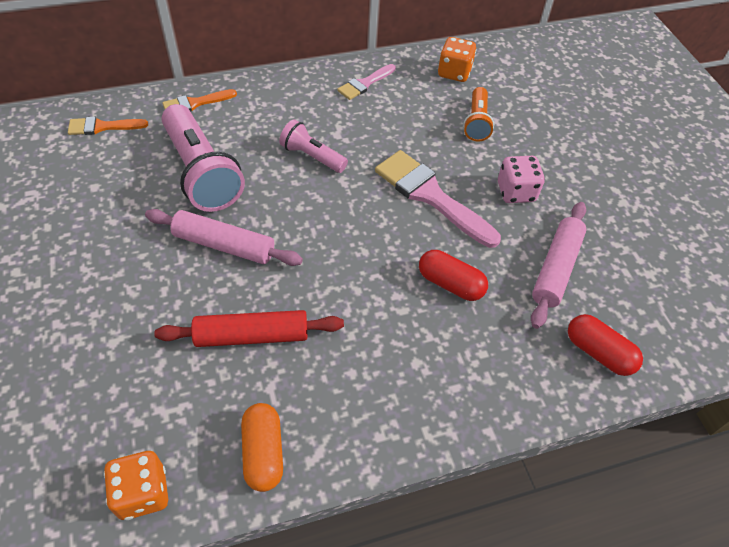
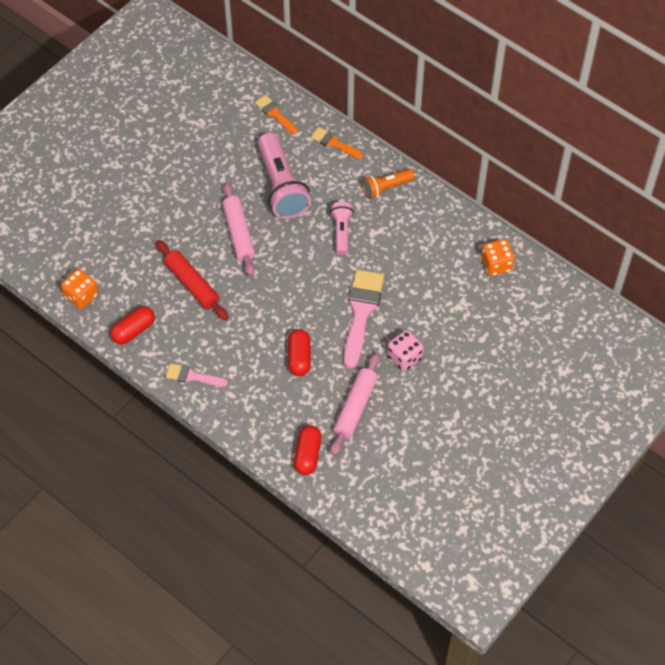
camera: 60 degrees right, 5 degrees up
pink flashlight [162,104,245,212] -> pink flashlight turned 45 degrees counterclockwise [258,133,311,219]
orange capsule [241,403,283,492] -> red capsule [110,306,155,345]
pink brush [337,64,396,100] -> pink brush moved to [166,363,228,387]
orange flashlight [463,87,494,141] -> orange flashlight moved to [362,169,415,199]
pink rolling pin [531,202,586,329] -> pink rolling pin turned 60 degrees counterclockwise [330,352,380,456]

